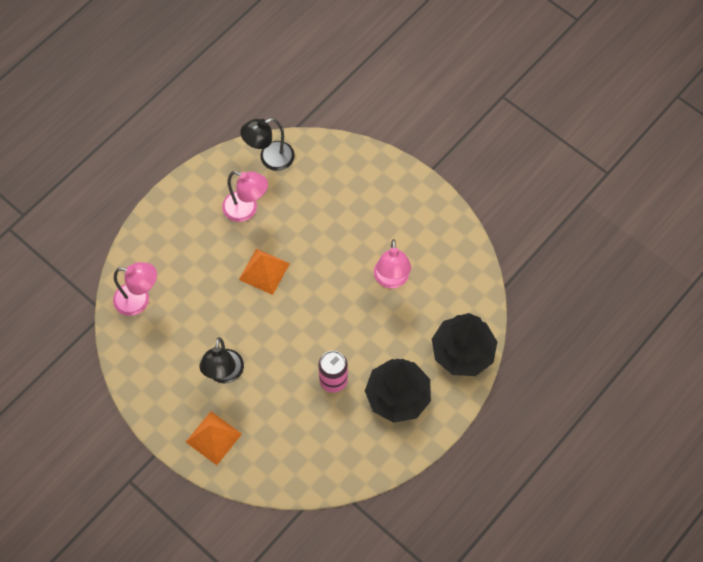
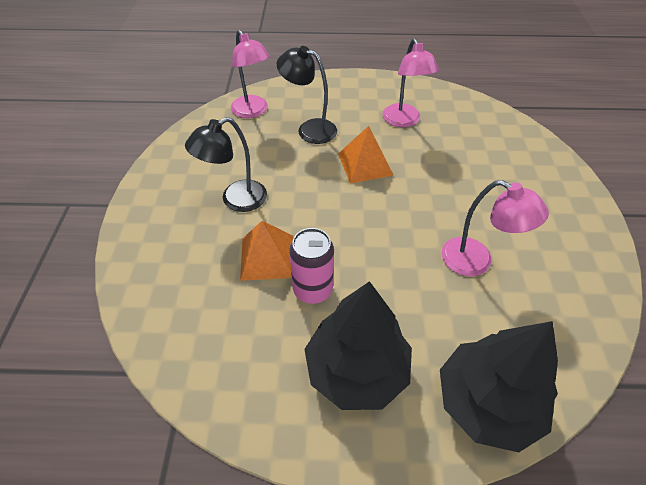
camera: 50 degrees right, 15 degrees down
orange pyramid [186,411,242,465] -> orange pyramid moved to [240,221,294,281]
black lamp [240,118,295,171] -> black lamp moved to [277,46,337,144]
pink lamp [374,239,411,288] -> pink lamp turned 105 degrees counterclockwise [442,180,549,276]

